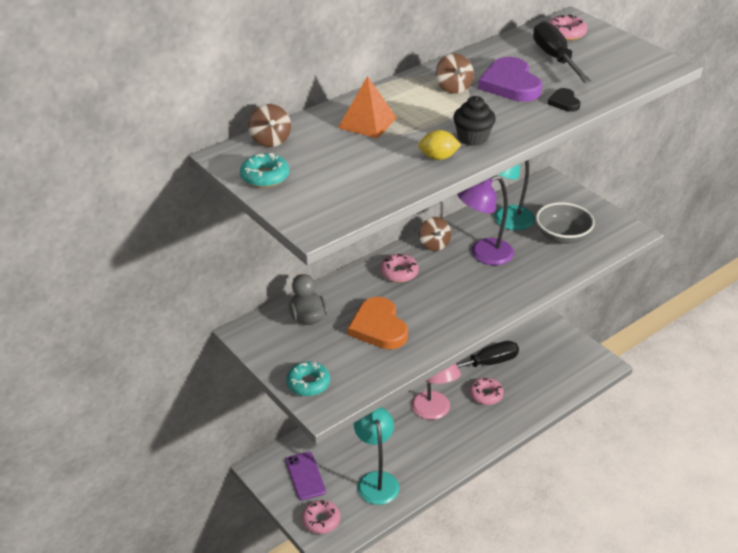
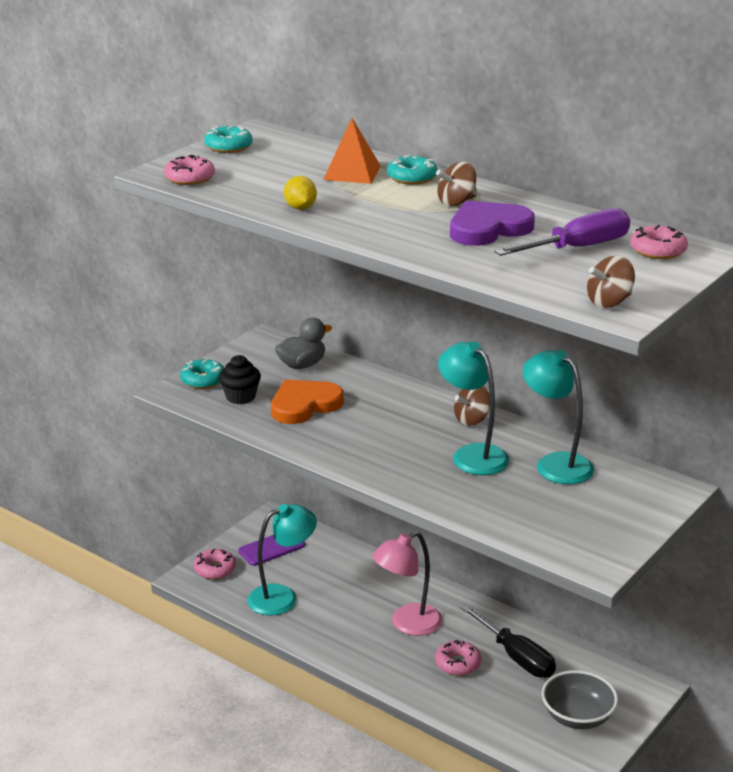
camera: 75 degrees right, 10 degrees down
brown spinning top [248,104,291,147] -> brown spinning top moved to [587,256,635,308]
pink donut [380,254,419,283] -> pink donut moved to [164,155,215,185]
black cupcake [453,96,496,146] -> black cupcake moved to [219,355,261,404]
purple lamp [457,175,514,265] -> turquoise lamp [438,341,509,475]
black screwdriver [533,21,591,83] -> purple screwdriver [495,208,630,256]
grey bowl [536,202,595,244] -> grey bowl moved to [542,670,618,729]
black heart [548,88,581,112] -> none
none -> turquoise donut [387,155,438,185]

